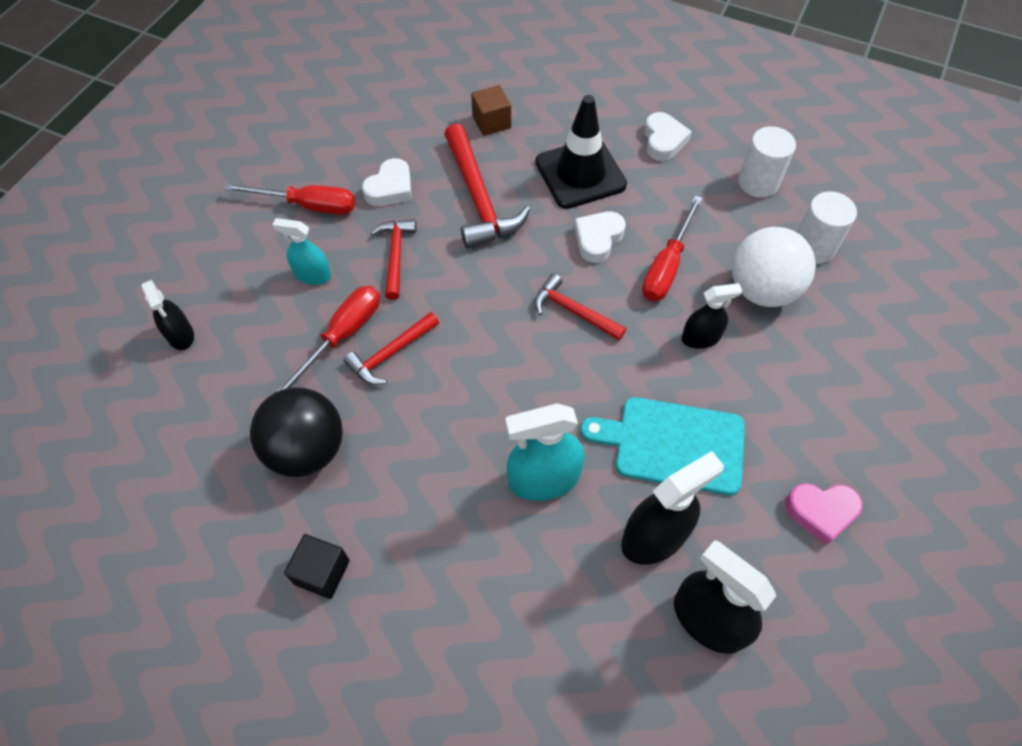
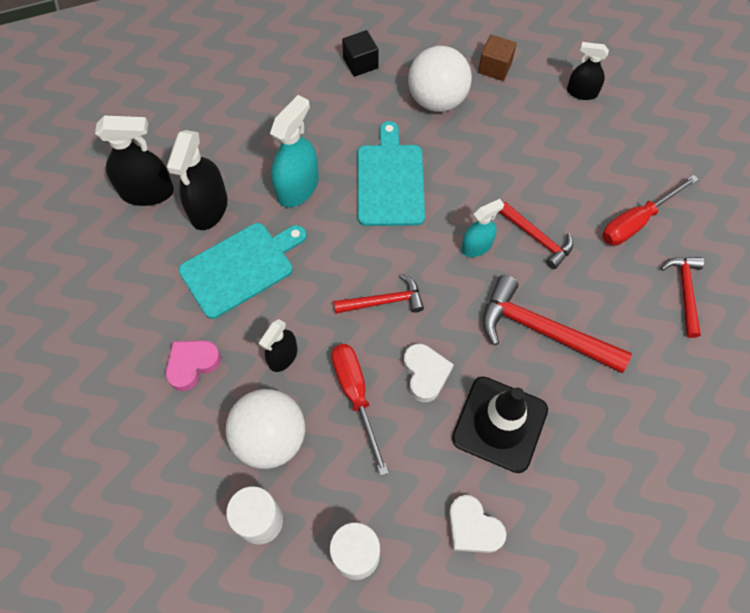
camera: 135 degrees right, 5 degrees up
black ball [250,387,343,477] -> white ball [408,46,472,112]
turquoise spray bottle [273,218,331,285] -> turquoise spray bottle moved to [461,199,504,257]
red screwdriver [277,286,380,392] -> none
red hammer [343,312,439,385] -> red hammer moved to [661,257,704,338]
white heart [362,158,412,206] -> none
brown cube [471,85,511,136] -> brown cube moved to [478,35,517,81]
pink heart [785,483,862,545] -> pink heart moved to [166,340,221,391]
none -> turquoise cutting board [358,121,425,226]

